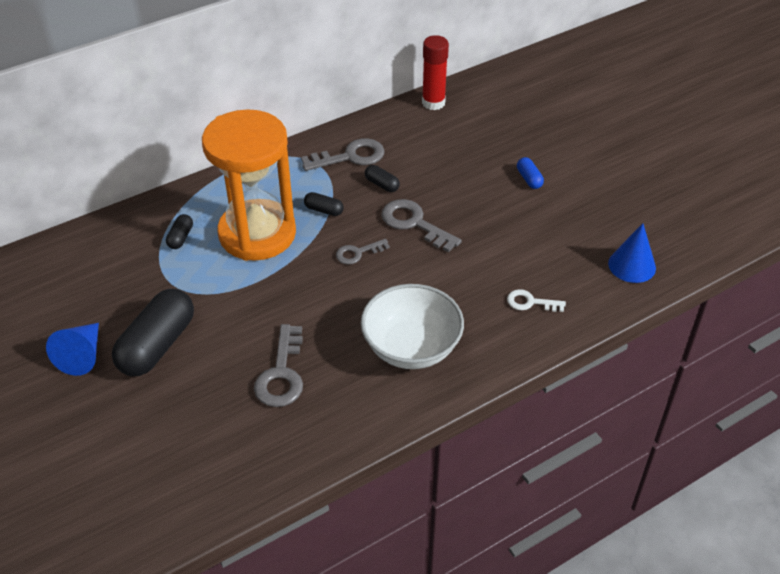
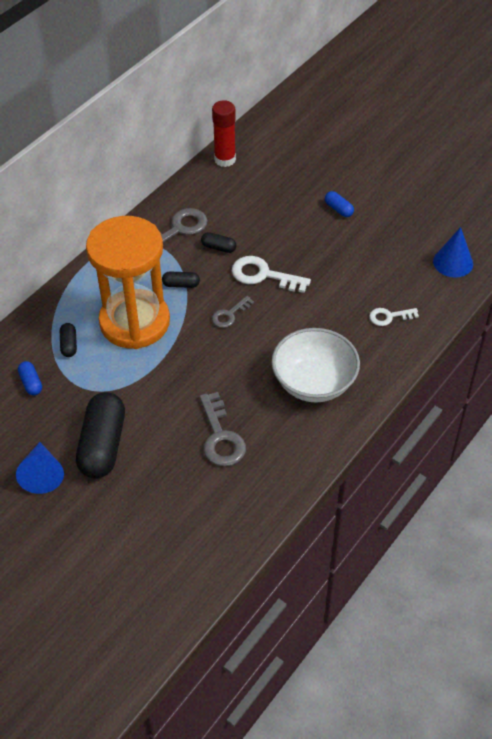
camera: 20 degrees left, 5 degrees up
grey key [381,199,462,252] -> white key [232,256,311,293]
none -> blue capsule [18,361,42,395]

